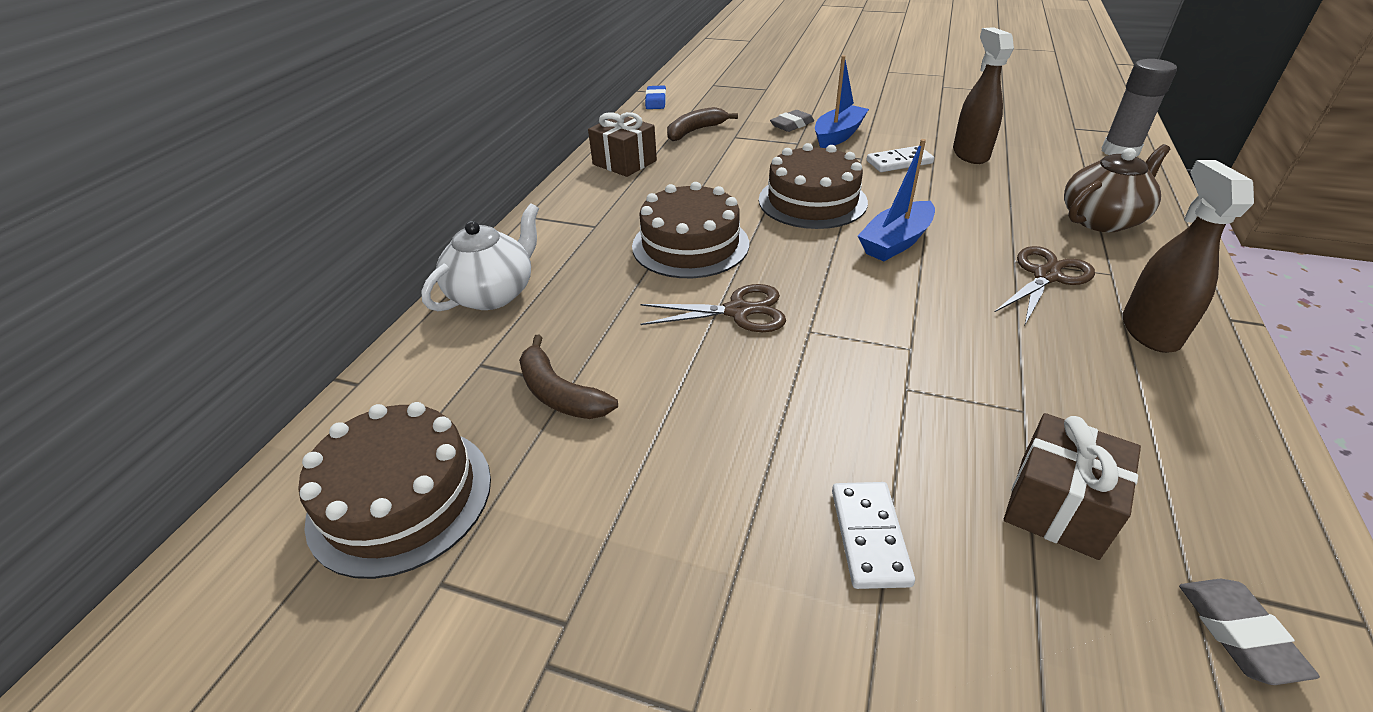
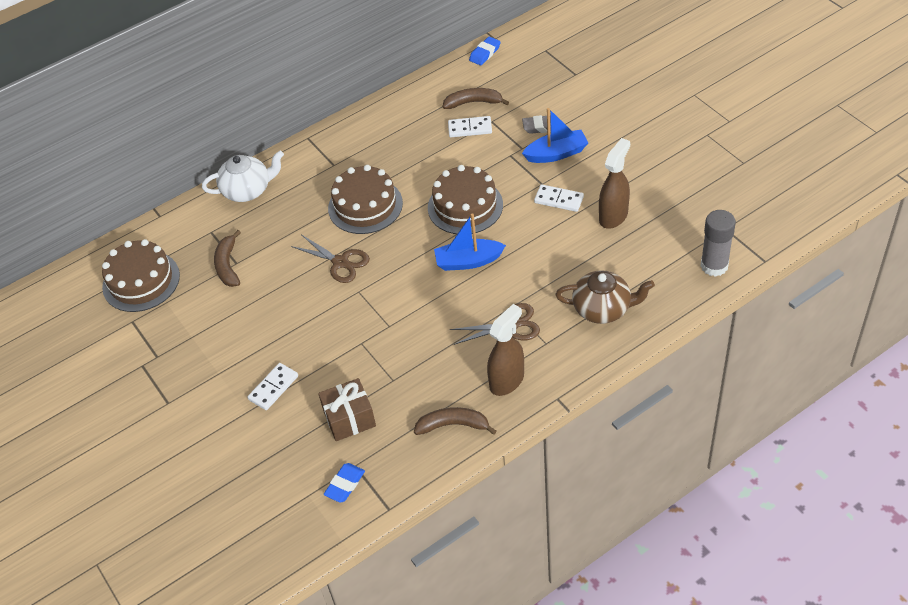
camera: 40 degrees right, 10 degrees up
brown gift [588,112,657,177] -> none
grey eraser [1179,579,1320,685] -> blue eraser [324,463,365,503]
none -> brown banana [414,407,497,435]
none -> white domino [448,116,492,137]

